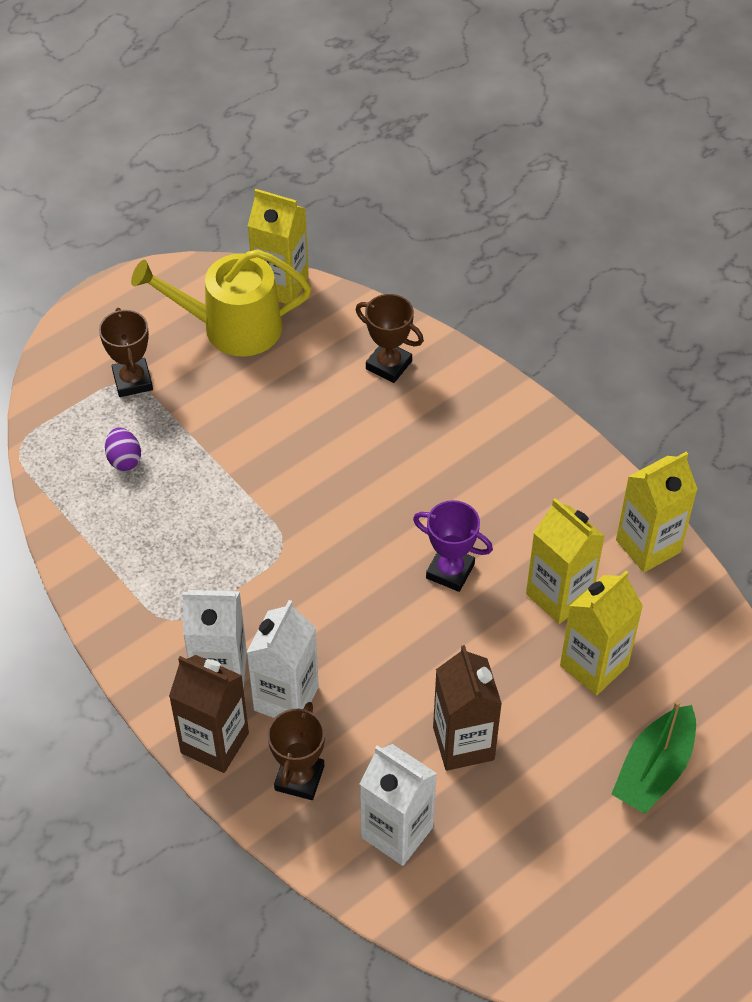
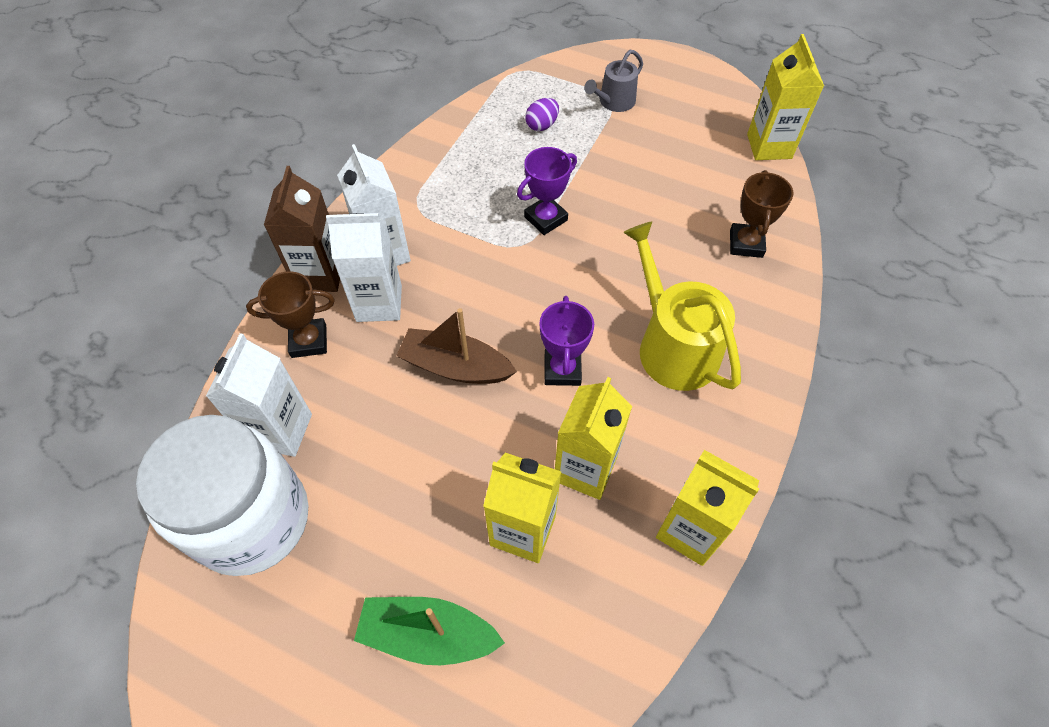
camera: 65 degrees right, 5 degrees up
brown trophy [99,308,153,397] -> grey watering can [584,50,643,112]
yellow watering can [131,249,311,357] -> yellow watering can moved to [623,221,741,391]
brown carton [433,645,502,771] -> none
none -> white jar [136,415,308,576]
none -> brown boat [396,308,517,384]
none -> purple trophy [517,147,577,235]

